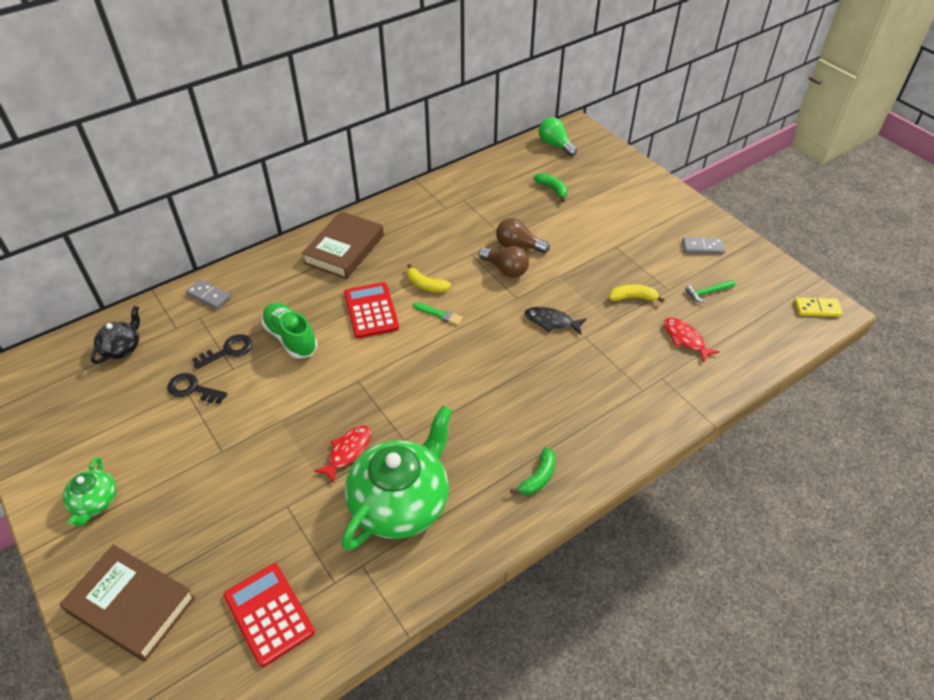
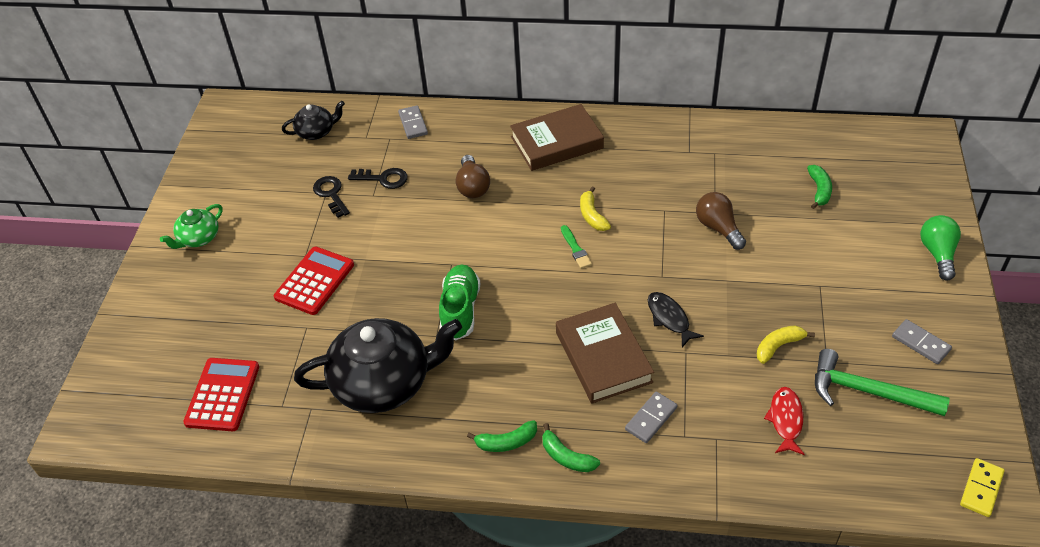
camera: 45 degrees right, 0 degrees up
brown book [59,544,195,661] -> brown book moved to [556,303,654,404]
green shoe [261,303,318,359] -> green shoe moved to [439,265,481,340]
red fish [314,425,371,483] -> none
green teapot [341,405,452,551] -> black teapot [294,318,462,413]
red calculator [344,282,399,338] -> red calculator moved to [274,247,354,315]
brown light bulb [479,246,529,278] -> brown light bulb moved to [456,155,490,198]
green light bulb [538,117,577,156] -> green light bulb moved to [920,215,961,281]
yellow banana [609,284,664,303] -> yellow banana turned 75 degrees counterclockwise [757,325,815,364]
green hammer [685,280,735,303] -> green hammer [815,349,950,416], size x1.99
yellow domino [795,297,843,317] -> yellow domino turned 75 degrees clockwise [960,458,1005,517]
none -> green banana [542,423,600,472]
none -> grey domino [625,391,677,443]

